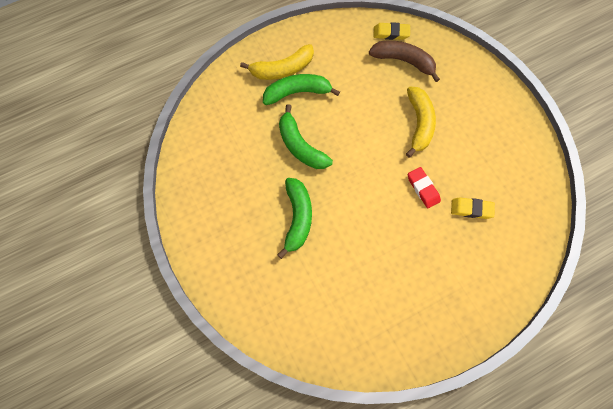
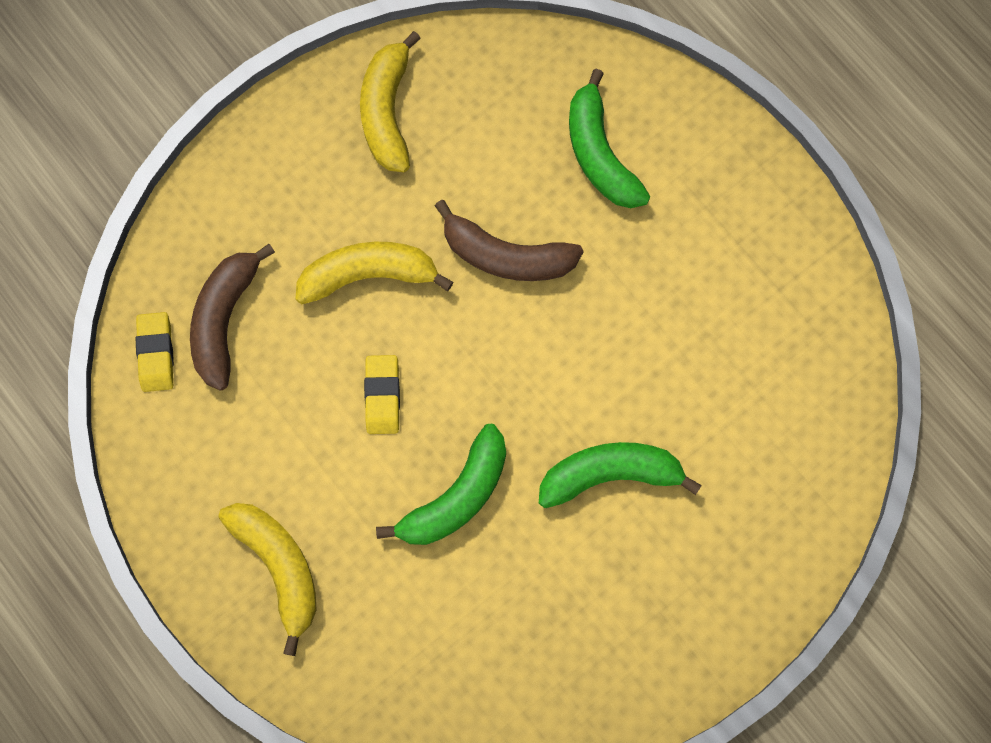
camera: 100 degrees left, 5 degrees up
green banana [263,74,340,105] -> green banana moved to [569,69,650,208]
red eraser [408,167,441,208] -> brown banana [435,200,583,281]
yellow eraser [451,197,495,219] -> yellow eraser moved to [364,355,400,434]
none -> yellow banana [360,31,421,172]

